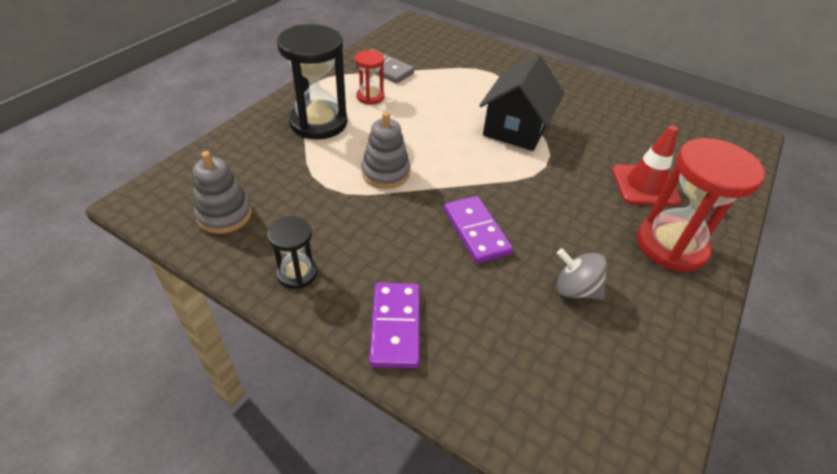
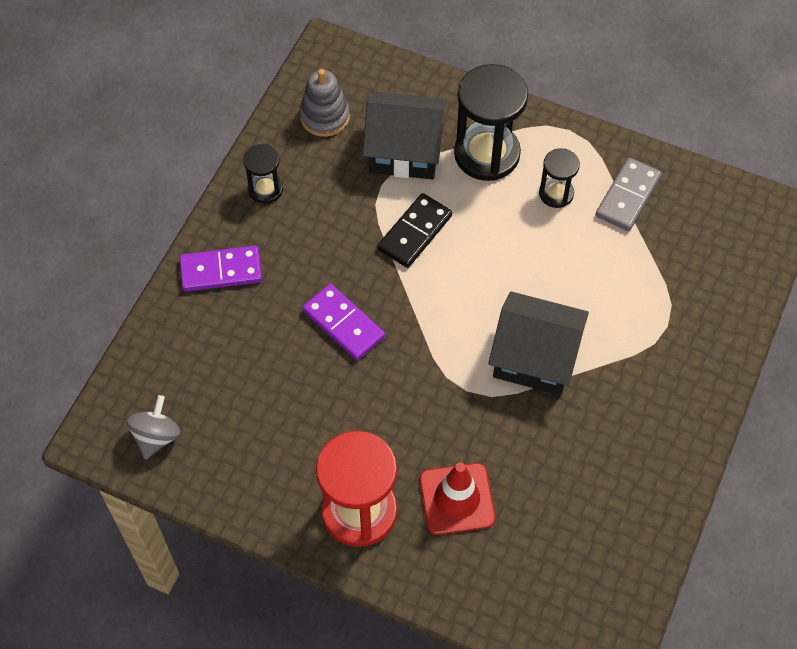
camera: 85 degrees right, 15 degrees up
red hourglass [355,50,384,105] -> black hourglass [539,148,580,208]
grey stacking toy [361,112,410,189] -> black domino [377,193,452,268]
purple domino [444,196,513,264] -> purple domino turned 75 degrees clockwise [302,284,385,360]
grey spinning top [557,248,607,300] -> grey spinning top moved to [127,395,180,460]
none -> black house [362,91,447,179]

